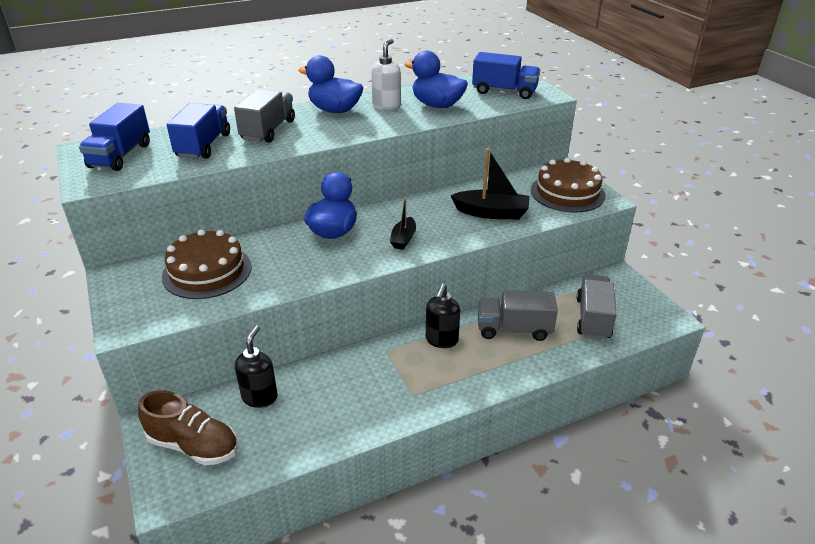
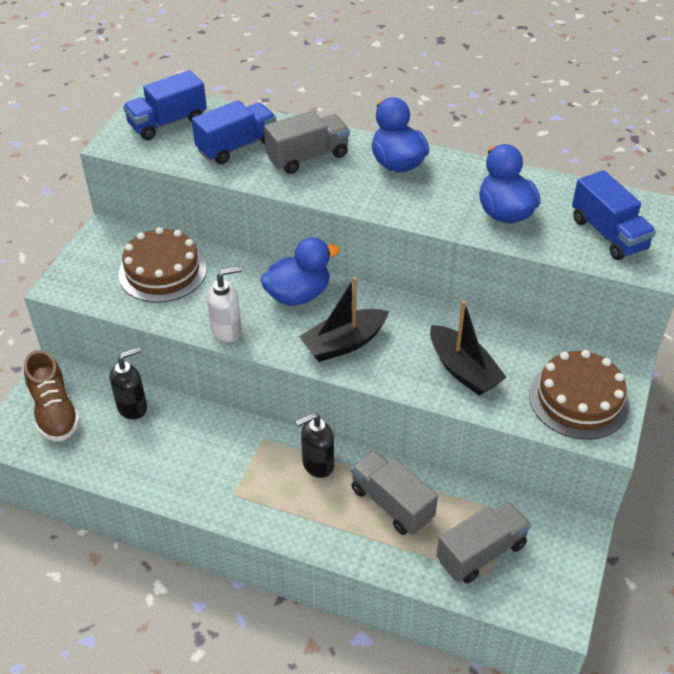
camera: 45 degrees right, 10 degrees up
white soap dispenser [371,39,401,110] -> white soap dispenser moved to [207,266,242,343]
black boat [390,197,416,250] -> black boat [299,277,389,362], size x1.66

